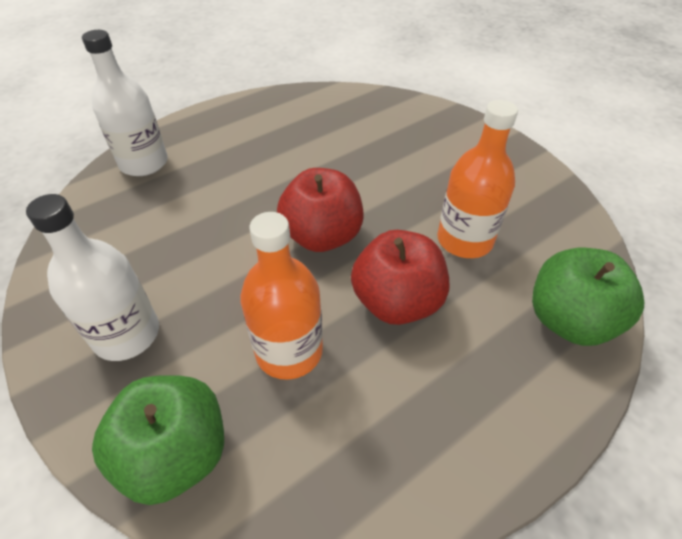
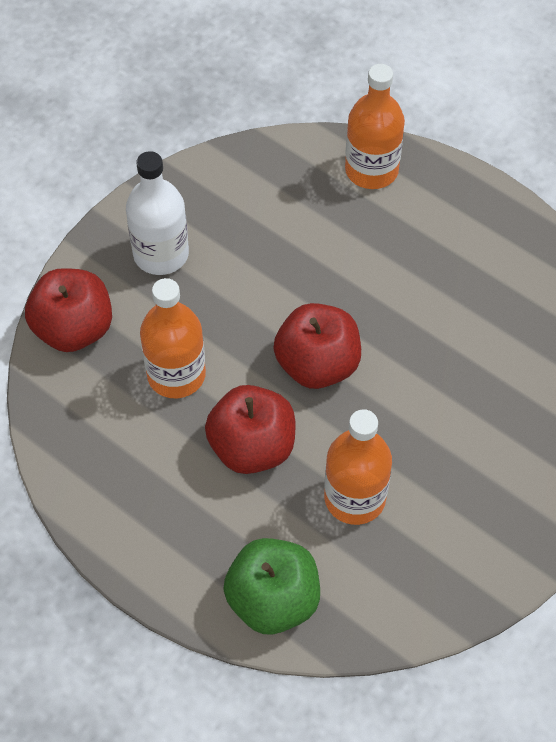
camera: 75 degrees right, 10 degrees up
white bottle [82,30,168,176] -> orange bottle [345,64,405,189]
green apple [92,375,224,505] -> red apple [25,268,112,352]

